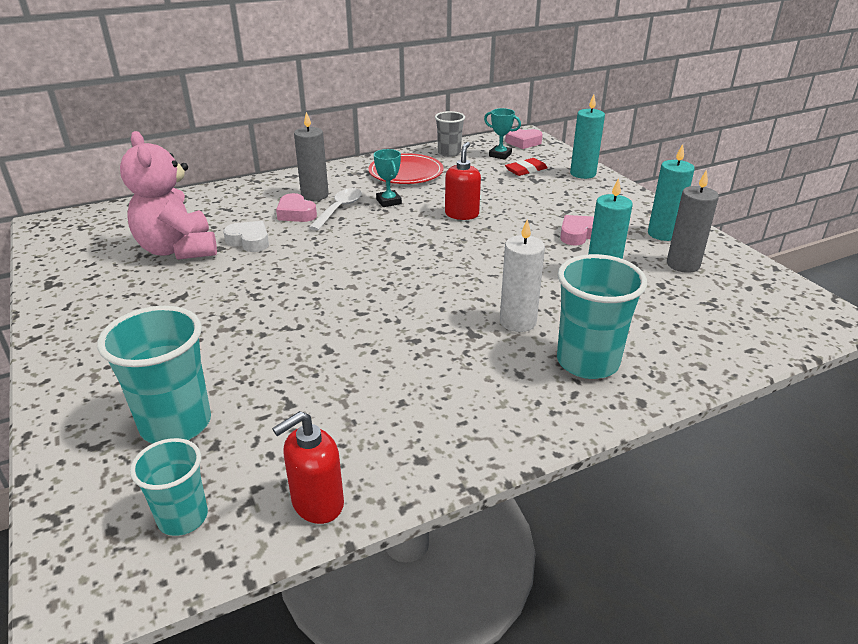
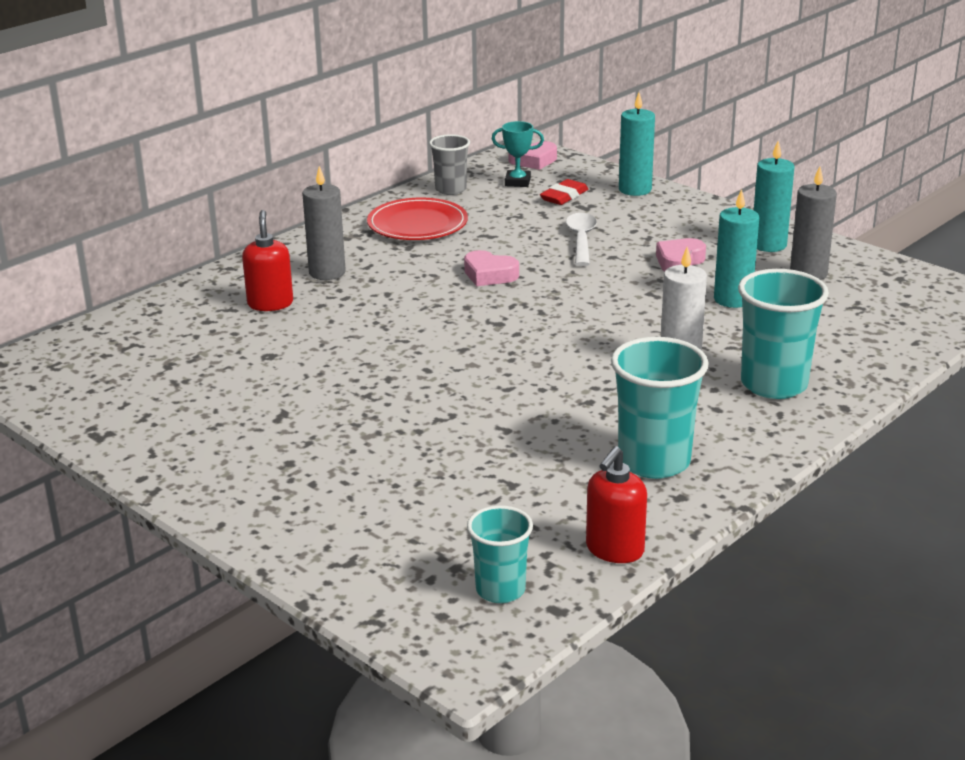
camera: 20 degrees left, 5 degrees down
turquoise cup [97,306,211,444] -> turquoise cup moved to [611,337,709,479]
pink teddy bear [120,131,217,260] -> none
white heart [223,221,269,252] -> none
pink heart [276,193,317,222] -> pink heart moved to [464,250,519,286]
white spoon [309,188,362,231] -> white spoon moved to [566,213,597,266]
turquoise trophy [374,149,402,207] -> none
red soap dispenser [445,142,481,220] -> red soap dispenser moved to [242,210,293,311]

